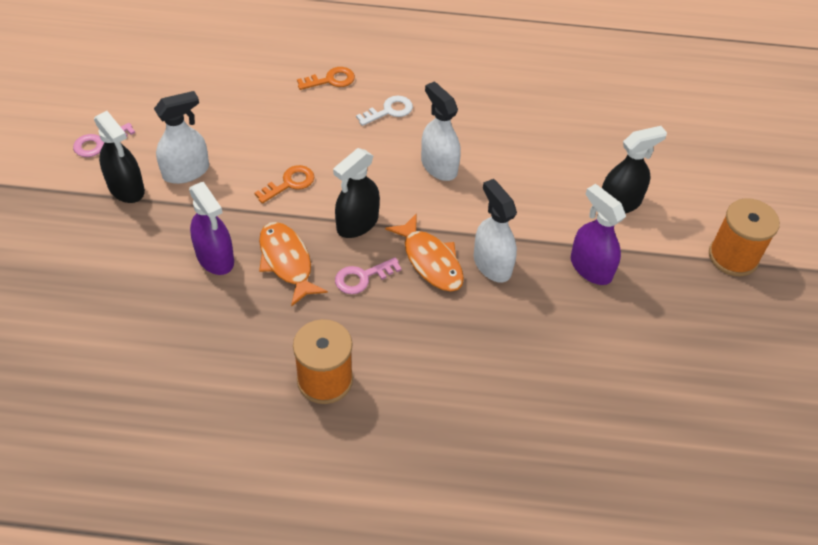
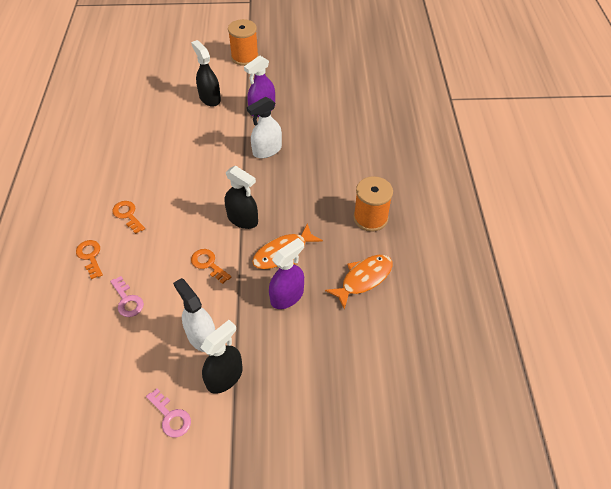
camera: 95 degrees left, 0 degrees up
pink key [335,257,402,294] -> pink key moved to [110,276,144,317]
white key [356,96,413,126] -> orange key [112,201,145,234]
orange fish [385,213,464,291] -> orange fish moved to [325,255,392,310]
white spray bottle [421,82,461,181] -> none

